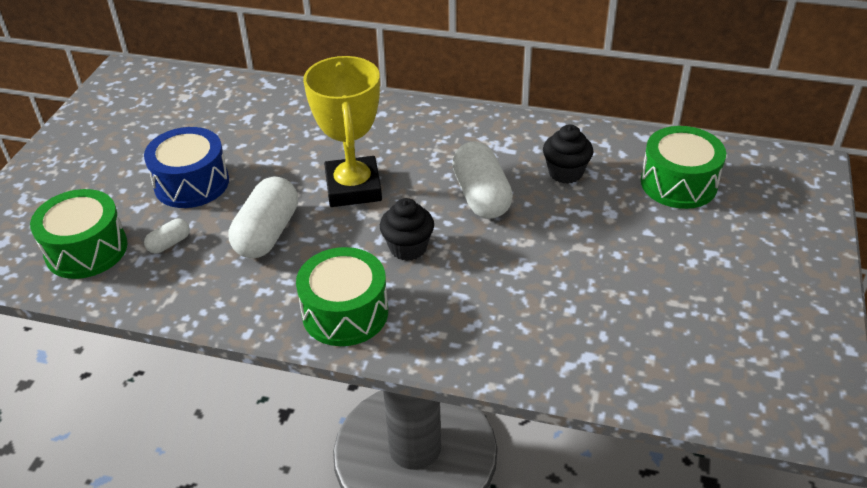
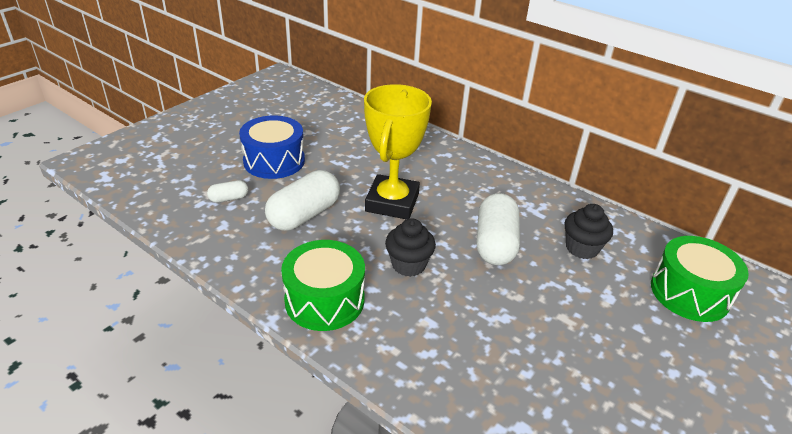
camera: 20 degrees right, 5 degrees down
green drum [30,189,128,279] -> none

